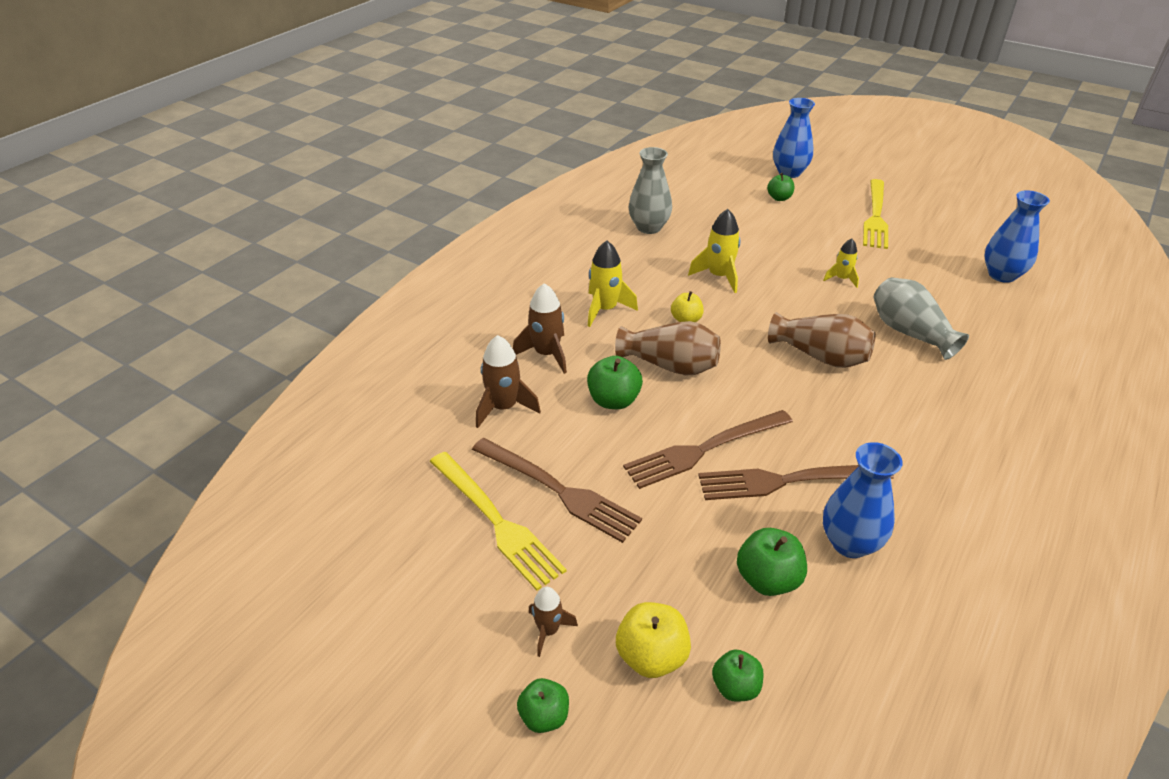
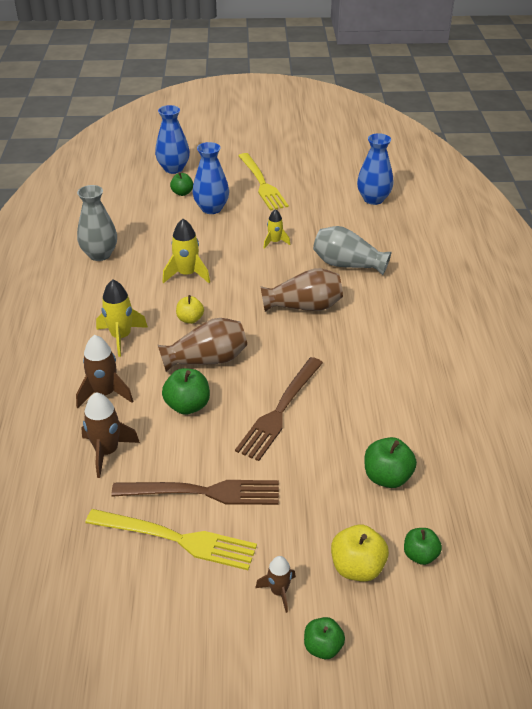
camera: 35 degrees left, 0 degrees up
brown fork [698,465,894,500] -> none
blue vase [823,442,903,558] -> blue vase moved to [193,142,229,214]

